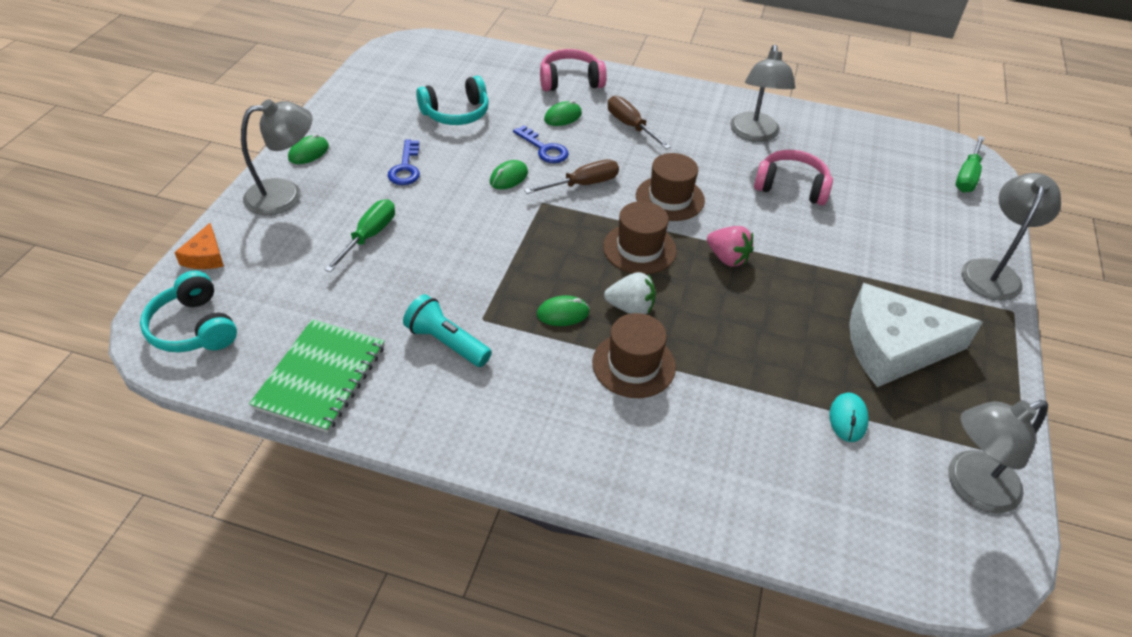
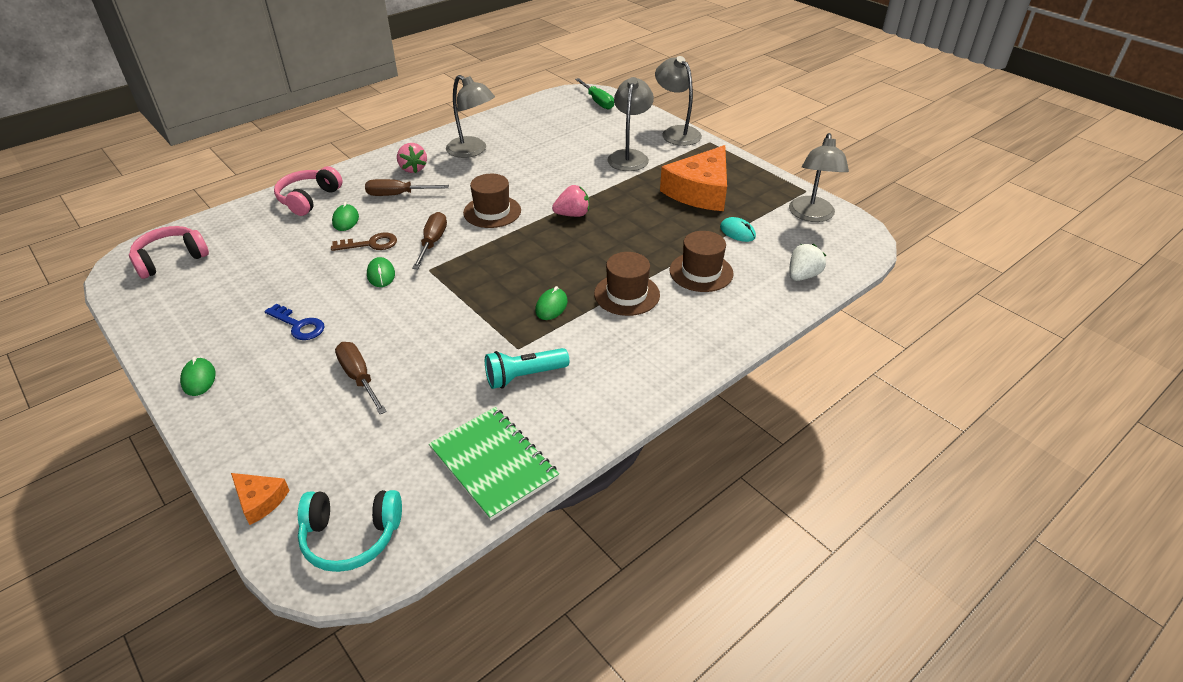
camera: 55 degrees left, 5 degrees down
grey lamp [241,99,313,215] -> grey lamp moved to [607,77,654,171]
green screwdriver [324,199,395,272] -> brown screwdriver [335,342,387,414]
turquoise headphones [416,76,489,125] -> none
blue key [513,125,569,163] -> brown key [331,232,397,251]
brown hat [603,201,677,274] -> brown hat moved to [669,231,734,292]
white strawberry [604,272,656,314] -> white strawberry moved to [789,244,826,281]
pink headphones [754,150,833,206] -> pink headphones moved to [129,226,209,279]
white cheese [849,283,983,387] -> orange cheese [660,145,727,211]
none -> pink strawberry [397,143,427,173]

